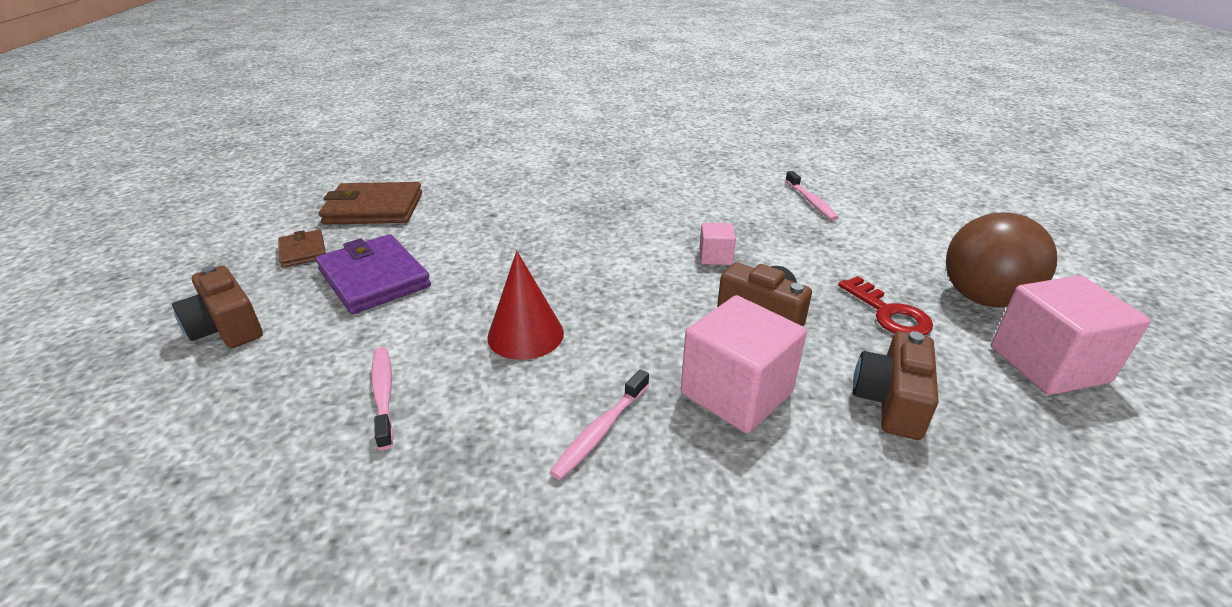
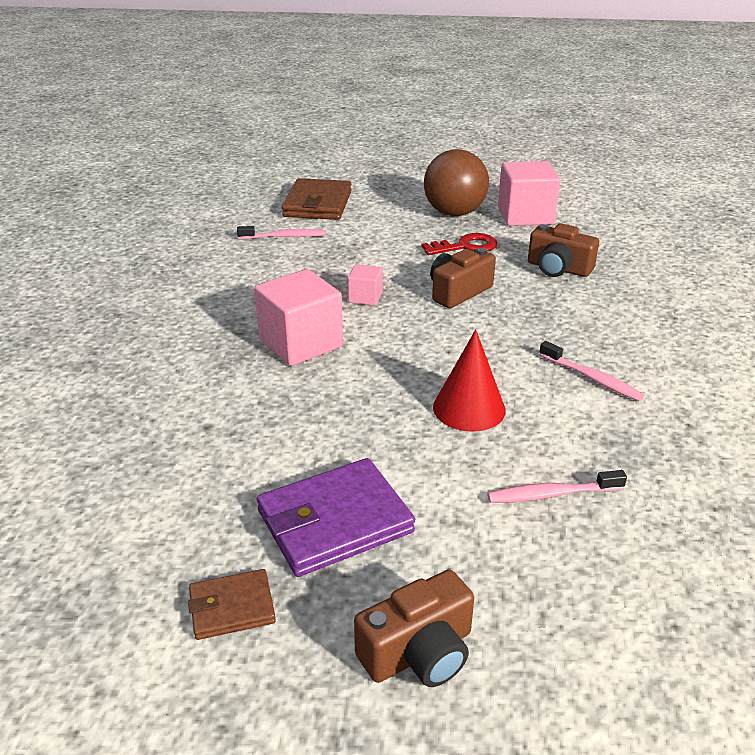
camera: 80 degrees left, 0 degrees up
brown wallet [319,182,422,225] -> brown wallet moved to [282,178,352,220]
pink cube [681,295,807,433] -> pink cube moved to [254,269,343,366]

